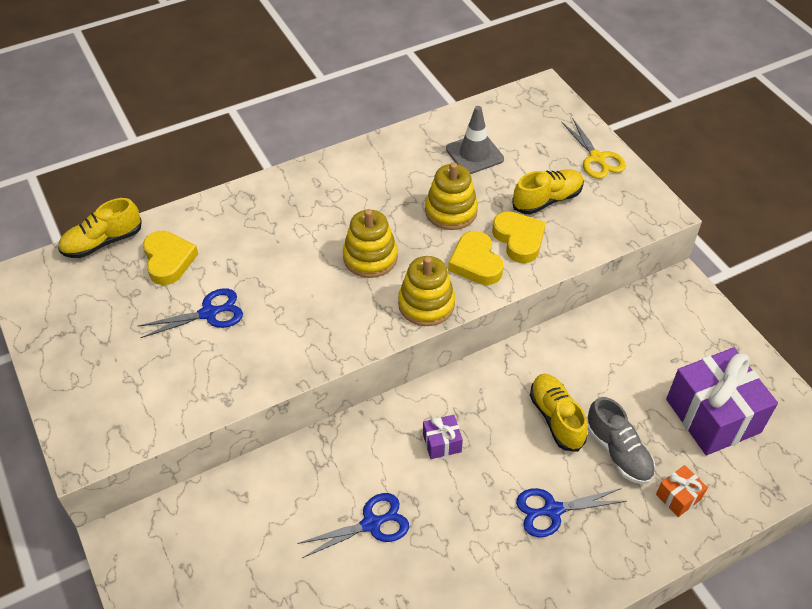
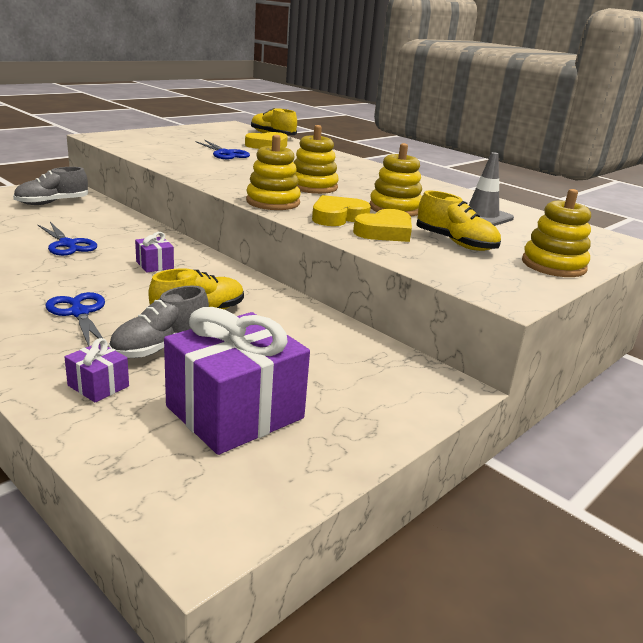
camera: 70 degrees right, 25 degrees down
yellow scissors [562,118,626,179] -> yellow stacking toy [522,189,591,277]
orange gift [656,465,708,517] -> purple gift [65,338,129,403]
none -> grey shoe [13,167,88,205]

